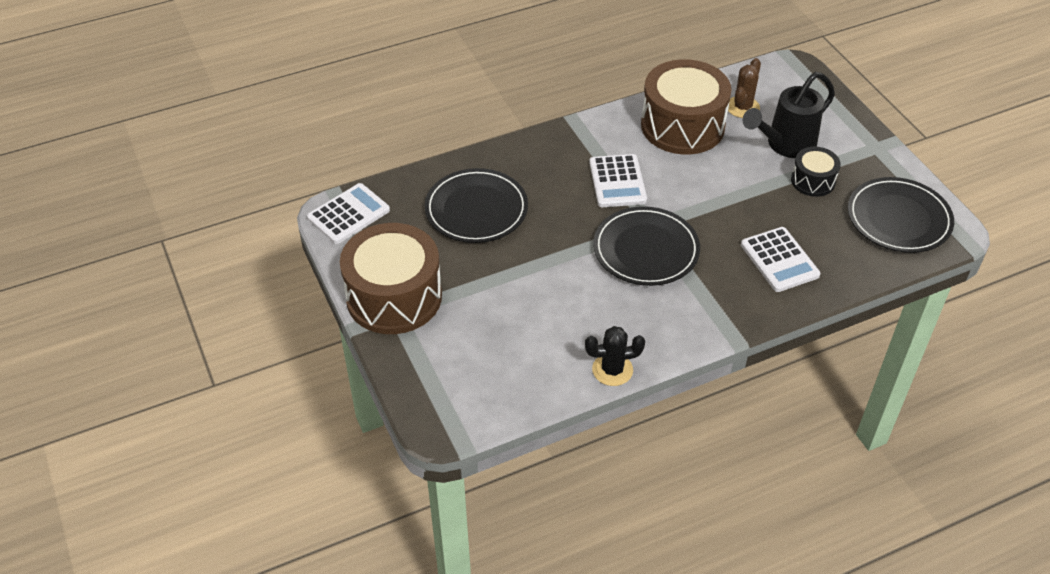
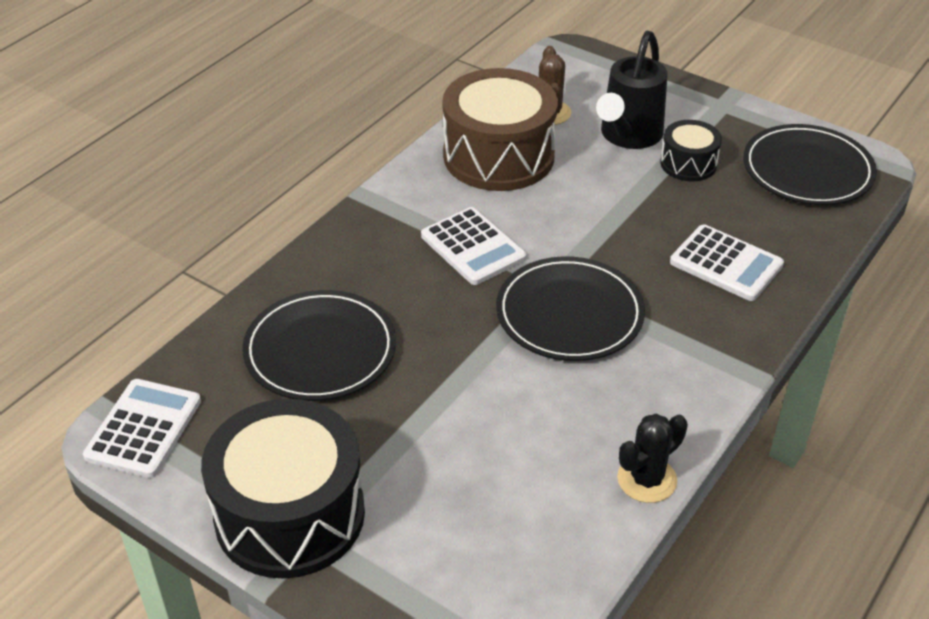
camera: 30 degrees left, 5 degrees down
brown drum [340,223,442,334] -> black drum [201,399,365,579]

